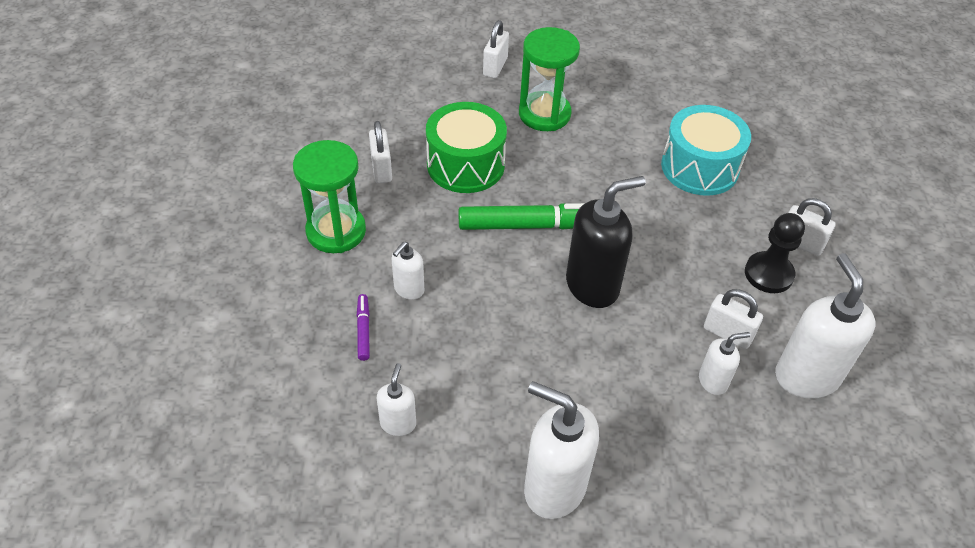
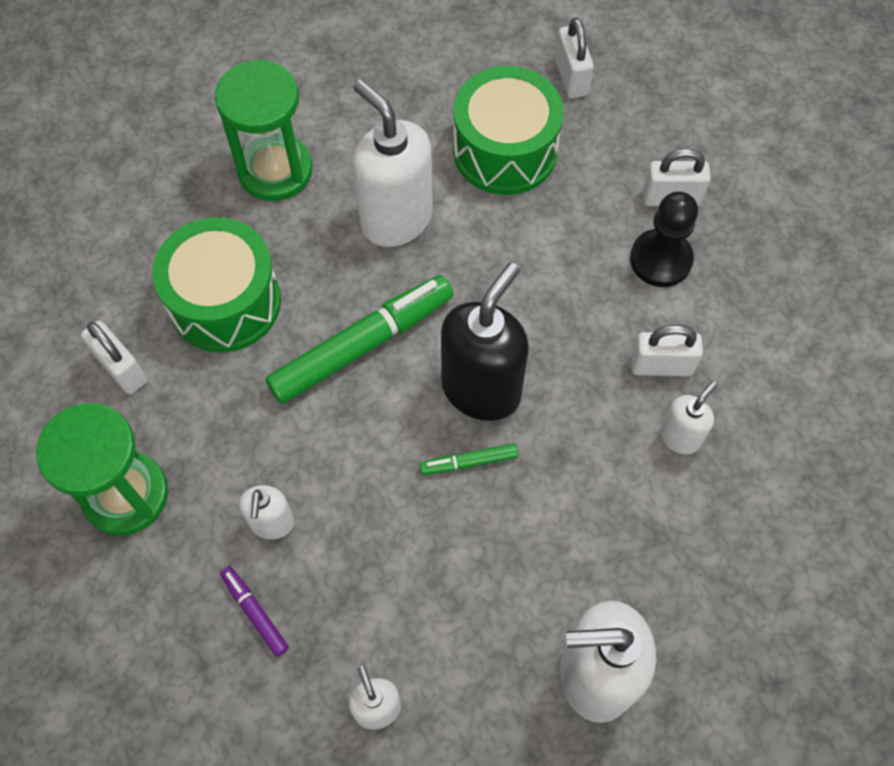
camera: 30 degrees left, 15 degrees up
white padlock [483,20,509,78] -> white padlock moved to [555,18,594,99]
turquoise drum [661,105,751,196] -> green drum [453,66,564,195]
white soap dispenser [775,253,875,399] -> white soap dispenser moved to [353,80,433,247]
none -> green marker [420,443,518,475]

